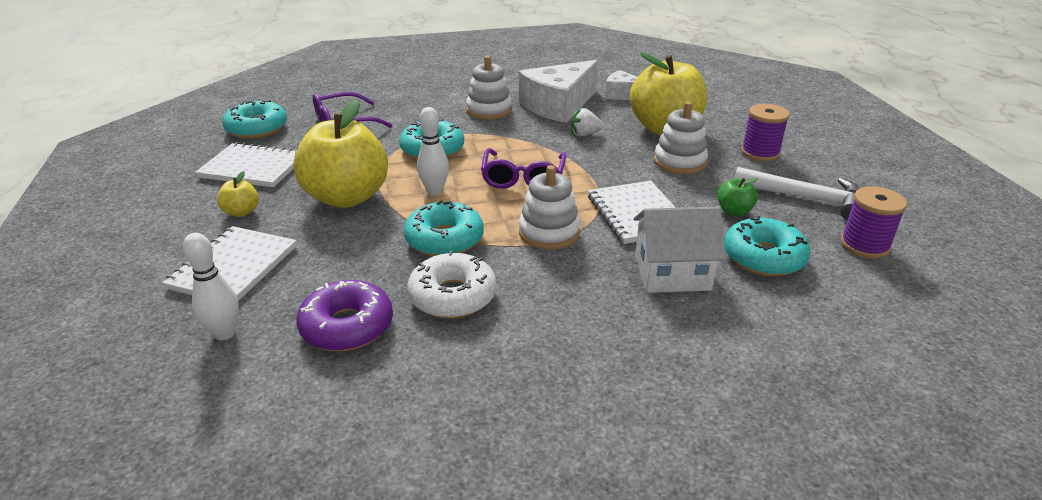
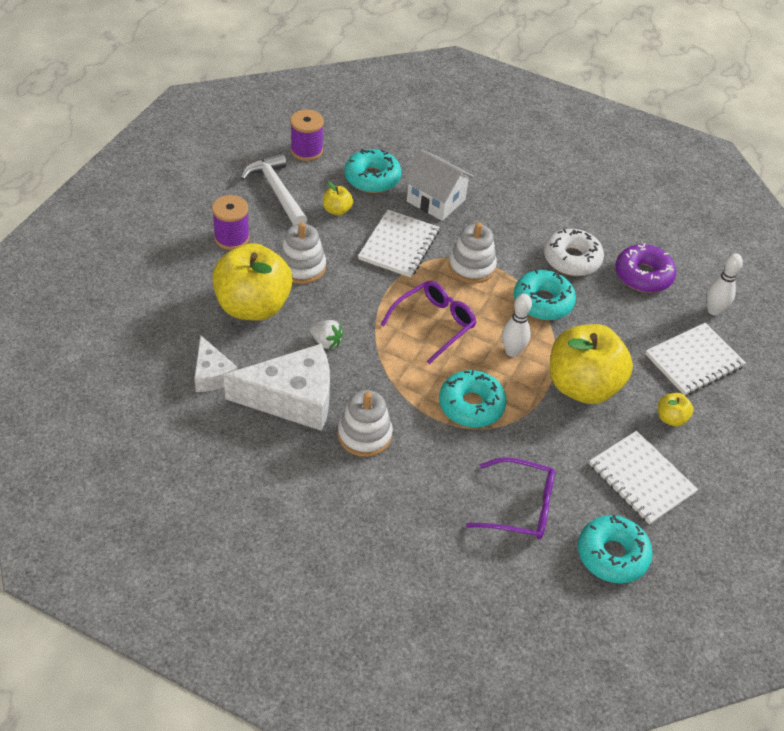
camera: 145 degrees left, 15 degrees up
green apple [717,177,758,216] -> yellow apple [323,182,353,216]

